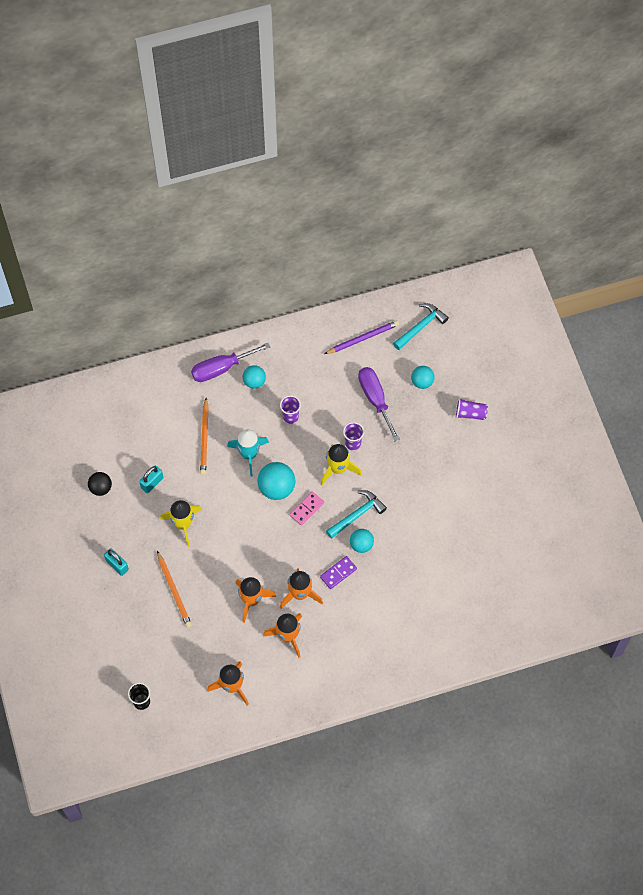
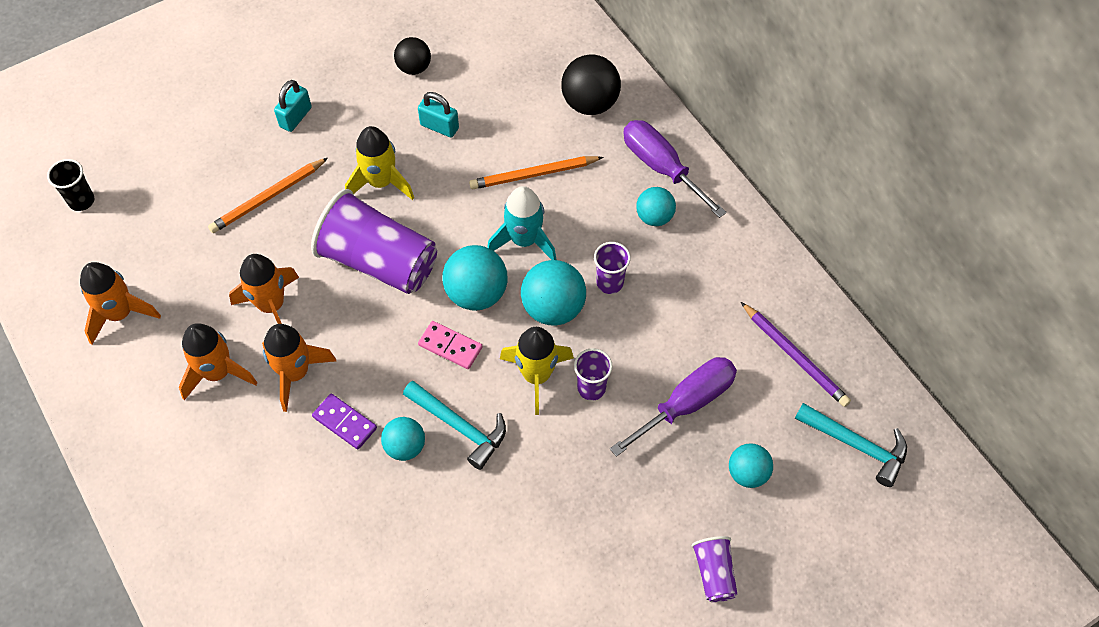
camera: 75 degrees right, 5 degrees down
none -> purple cup [311,189,437,294]
none -> turquoise ball [521,260,586,326]
none -> black ball [561,54,621,115]

